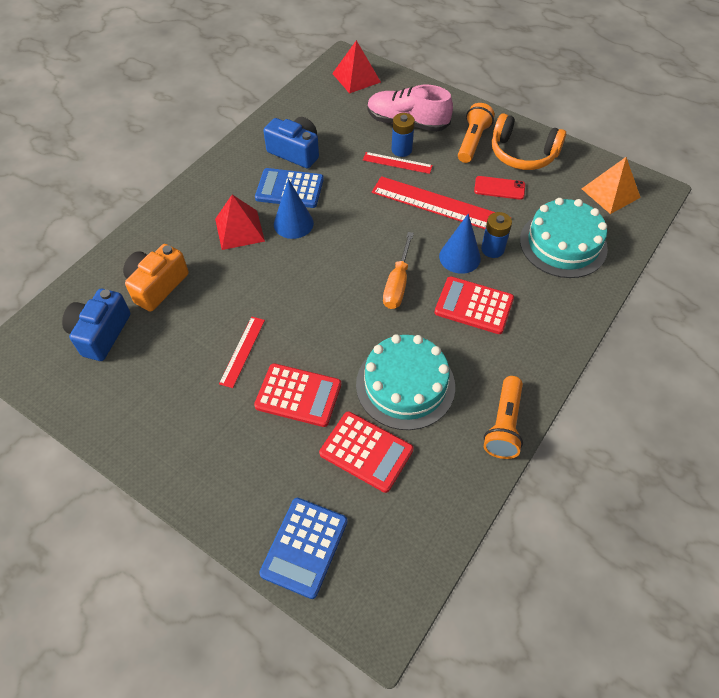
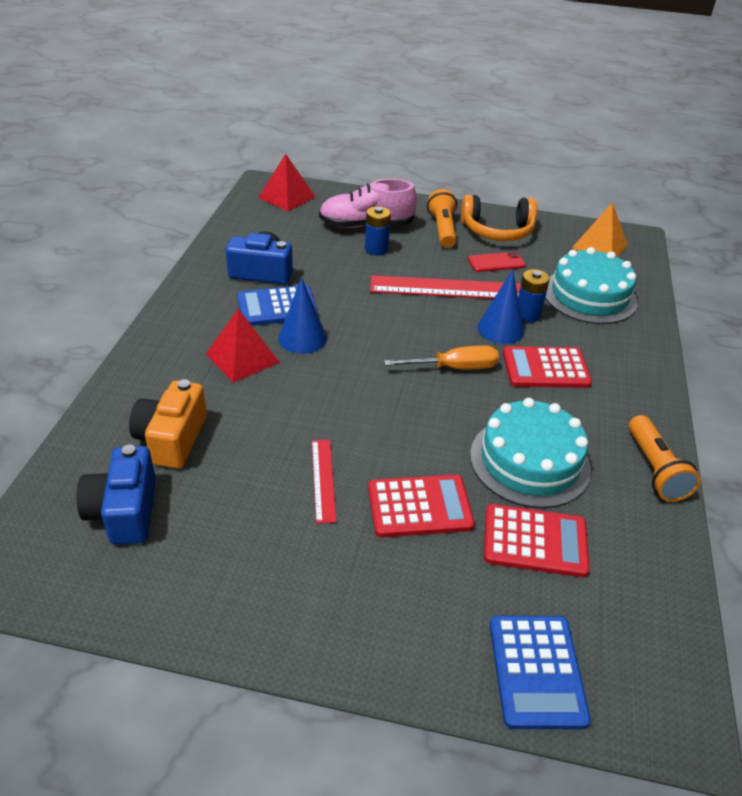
camera: 25 degrees left, 15 degrees down
red ruler [363,152,433,174] -> none
orange screwdriver [383,232,414,309] -> orange screwdriver turned 90 degrees counterclockwise [384,345,499,369]

